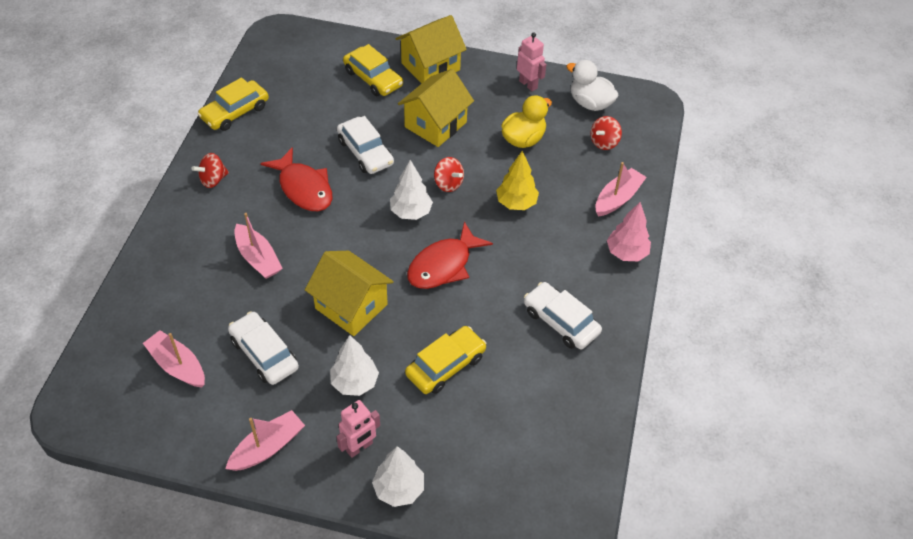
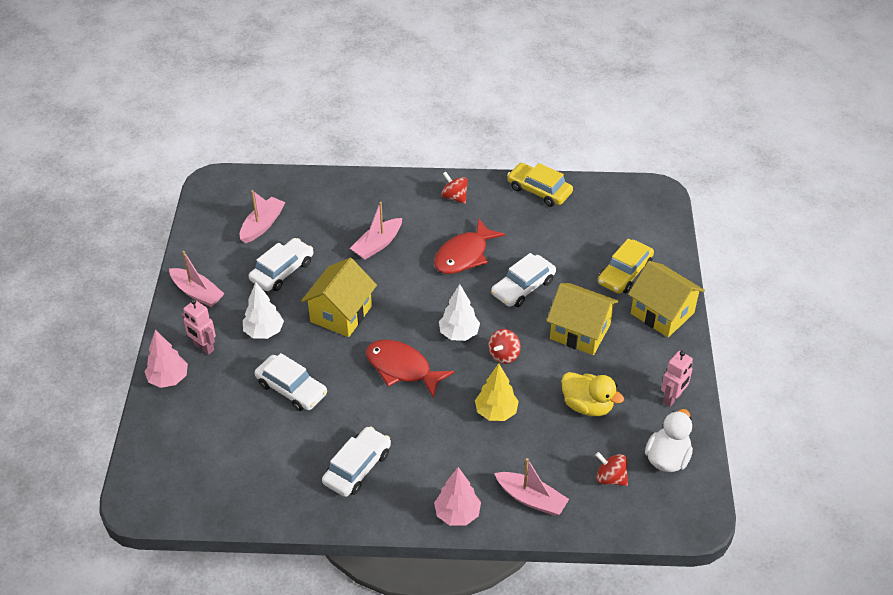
camera: 80 degrees right, 5 degrees down
white tree [372,446,424,507] -> pink tree [145,330,188,388]
yellow car [405,326,486,394] -> white car [255,353,327,411]

